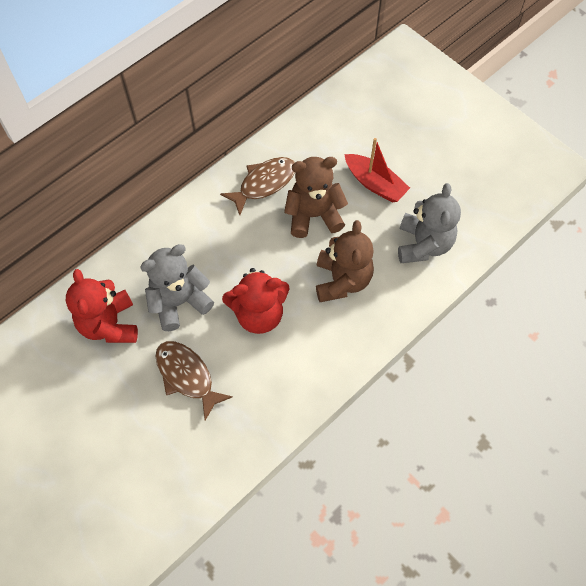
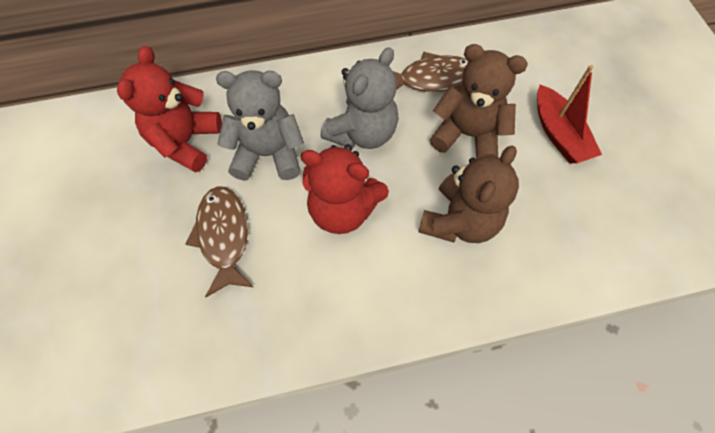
camera: 30 degrees right, 0 degrees up
grey teddy bear [398,183,461,263] -> grey teddy bear moved to [321,47,399,149]

